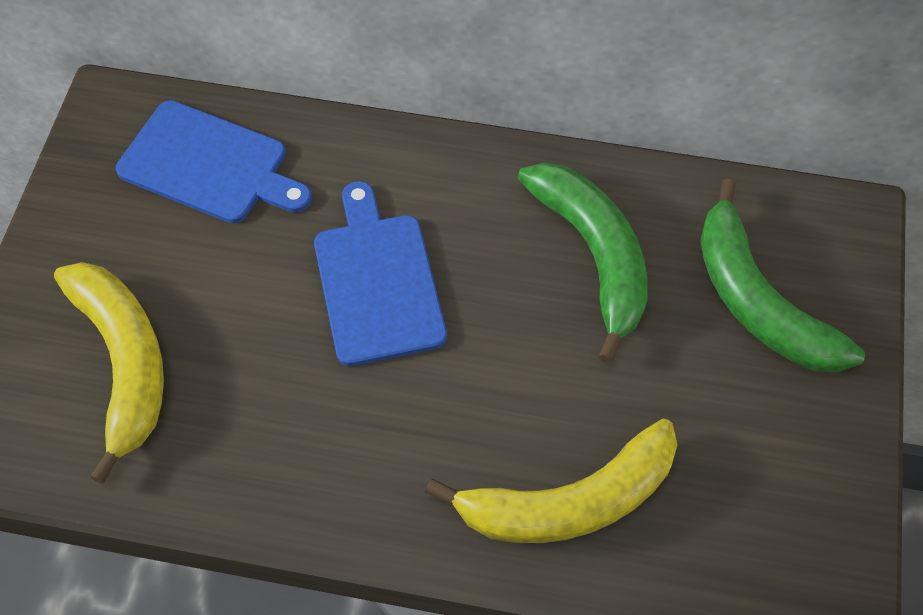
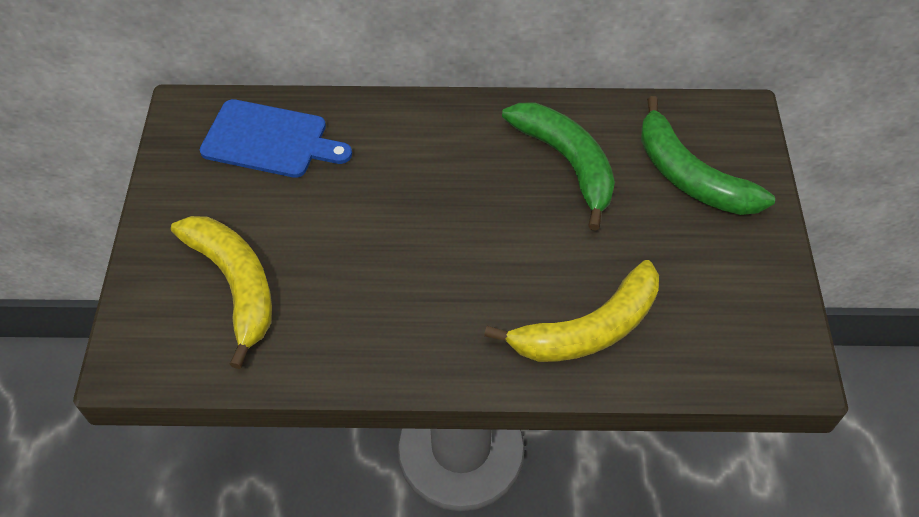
camera: 10 degrees left, 5 degrees down
blue cutting board [314,181,447,366] -> none

